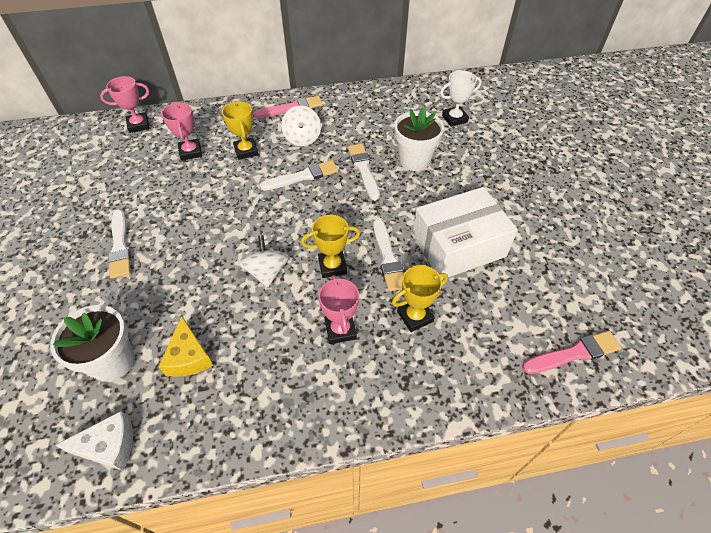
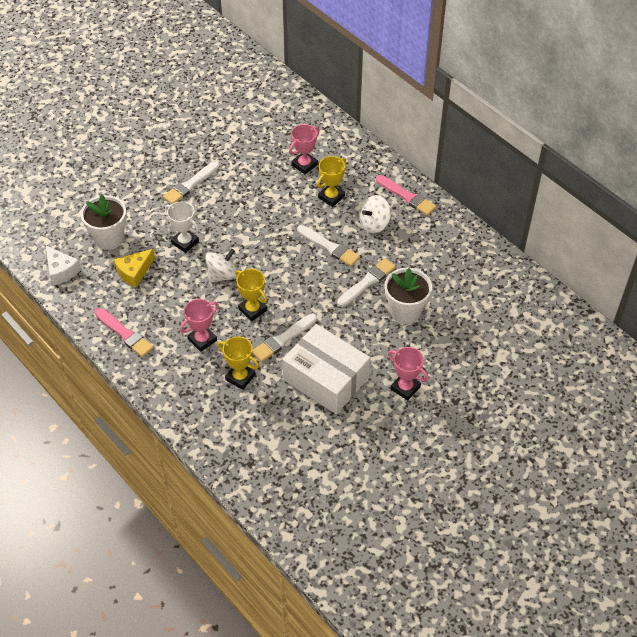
camera: 60 degrees right, 0 degrees up
pink trophy [100,76,150,133] -> pink trophy moved to [388,347,429,401]
white trophy [440,70,482,127] -> white trophy moved to [165,201,199,253]
pink brush [522,331,622,374] -> pink brush moved to [95,308,154,357]

